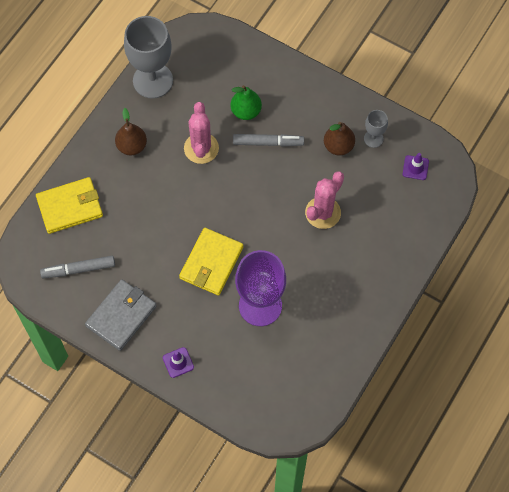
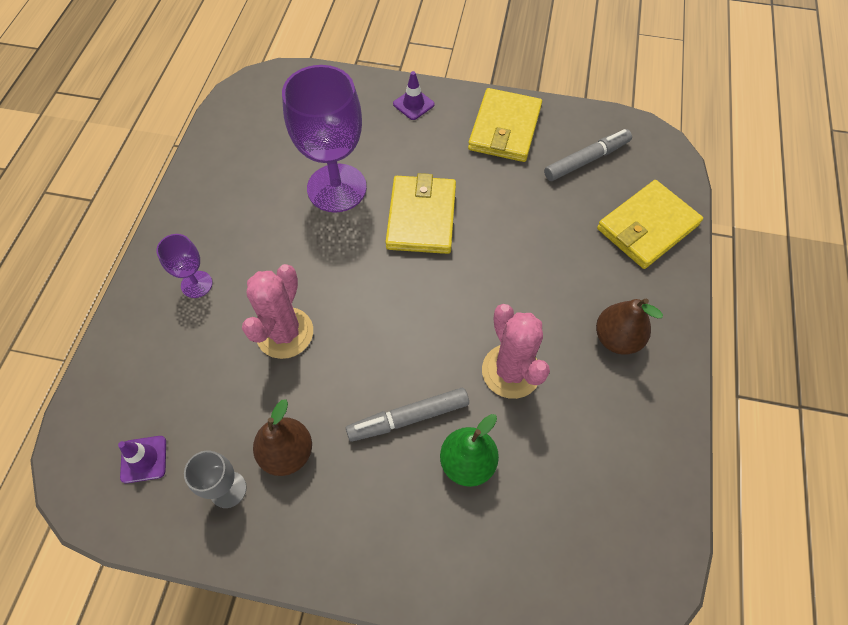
camera: 160 degrees right, 5 degrees down
grey wallet [85,279,157,351] -> yellow wallet [468,88,542,162]
grey goblet [124,16,173,99] -> none
none -> purple goblet [156,234,212,298]

